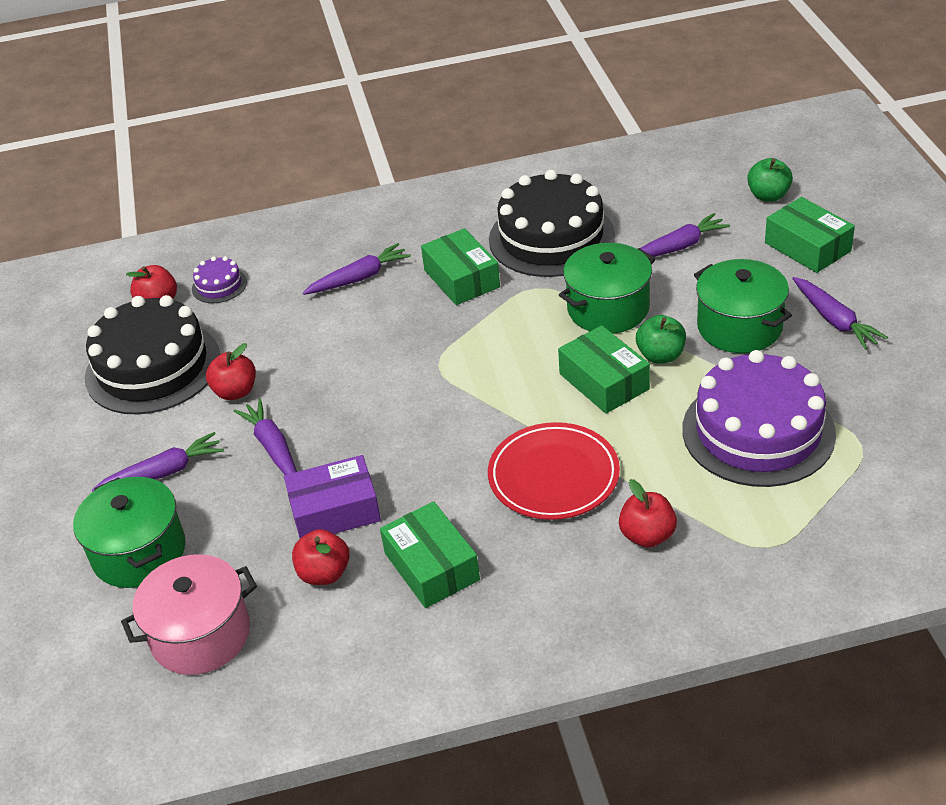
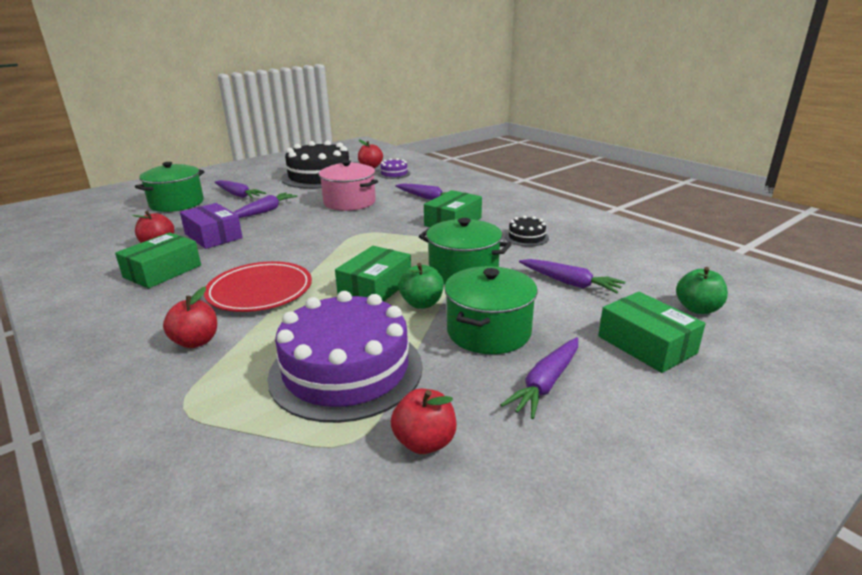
camera: 60 degrees right, 15 degrees down
pink pot [121,554,257,675] -> pink pot moved to [318,160,378,211]
red apple [206,343,256,400] -> red apple moved to [390,389,456,454]
black cake [489,170,615,277] -> black cake [505,216,549,247], size x0.44
green box [765,197,855,273] -> green box turned 60 degrees counterclockwise [598,292,706,373]

